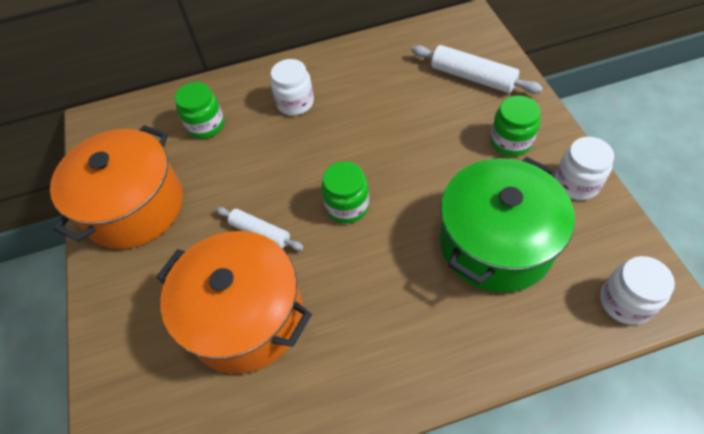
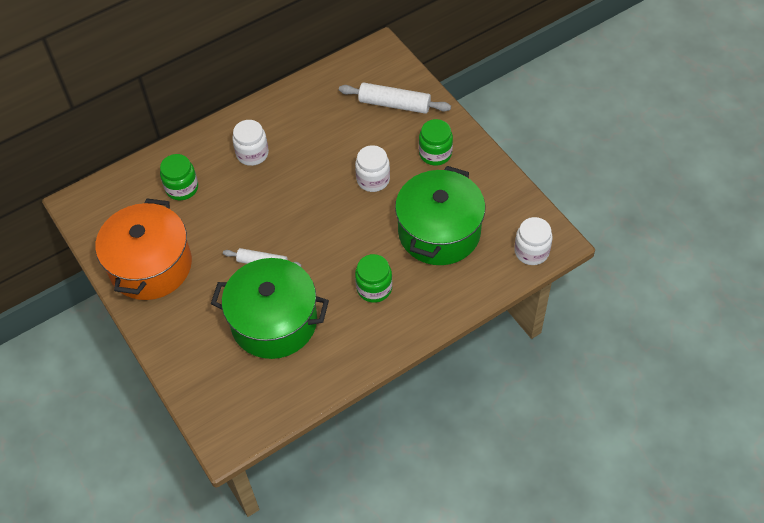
camera: 20 degrees left, 0 degrees up
orange pot [156,231,312,374] -> green pot [211,258,329,359]
green jar [321,161,369,223] -> green jar moved to [355,254,392,303]
white jar [555,137,614,200] -> white jar moved to [355,145,390,192]

